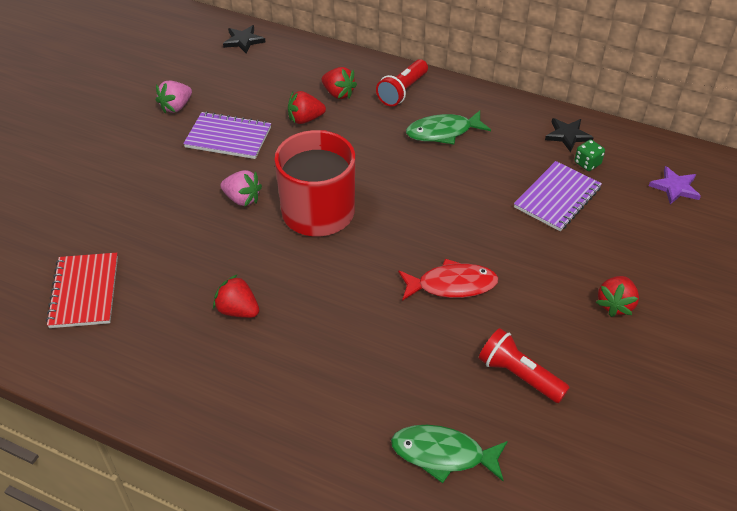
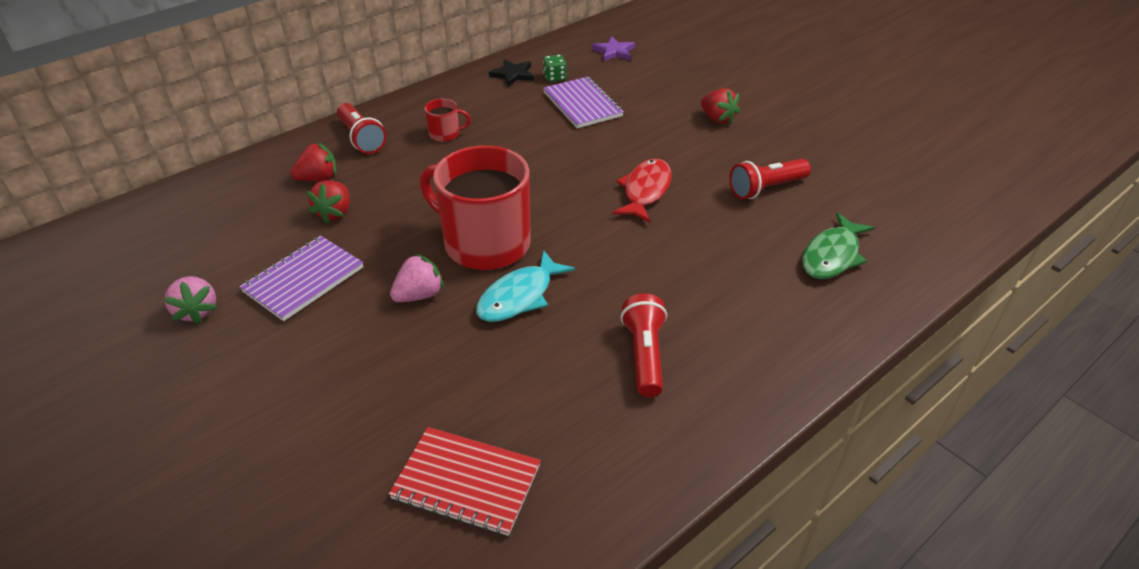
camera: 65 degrees left, 5 degrees down
red strawberry [213,274,259,318] -> none
black star [223,25,265,54] -> none
green fish [406,110,491,144] -> red mug [425,99,471,142]
none -> turquoise fish [476,250,575,322]
none -> red flashlight [621,293,667,397]

